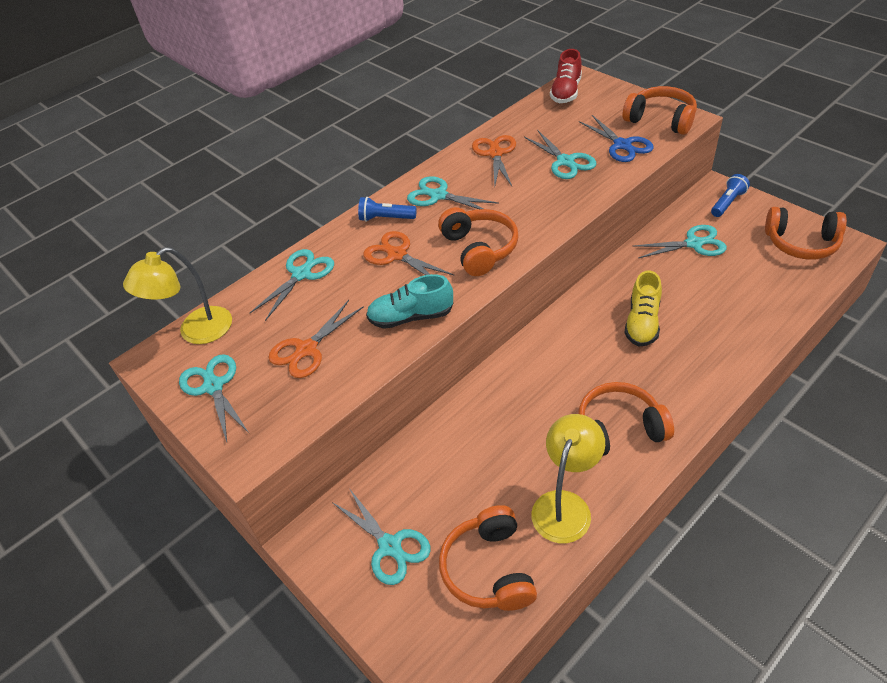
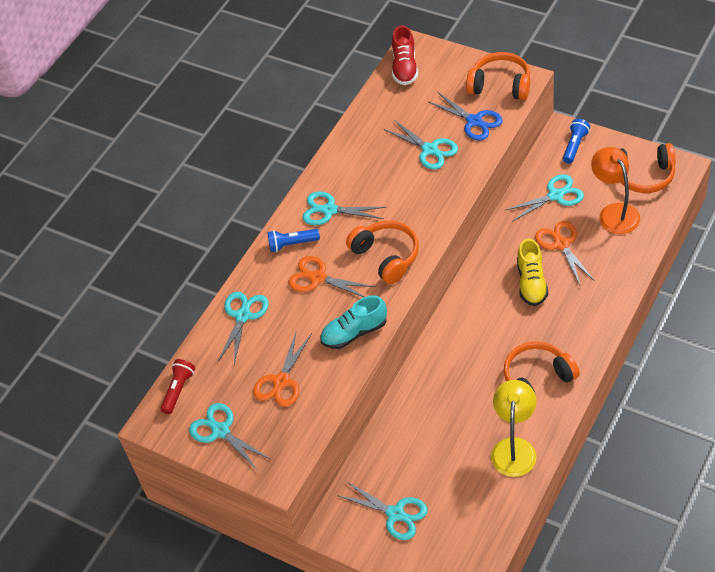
camera: 15 degrees left, 5 degrees up
yellow lamp [123,247,232,344] -> red flashlight [160,359,195,414]
orange headphones [439,505,537,611] -> none
orange scissors [472,135,516,186] -> orange scissors moved to [535,221,595,285]
none -> orange lamp [591,147,640,234]

